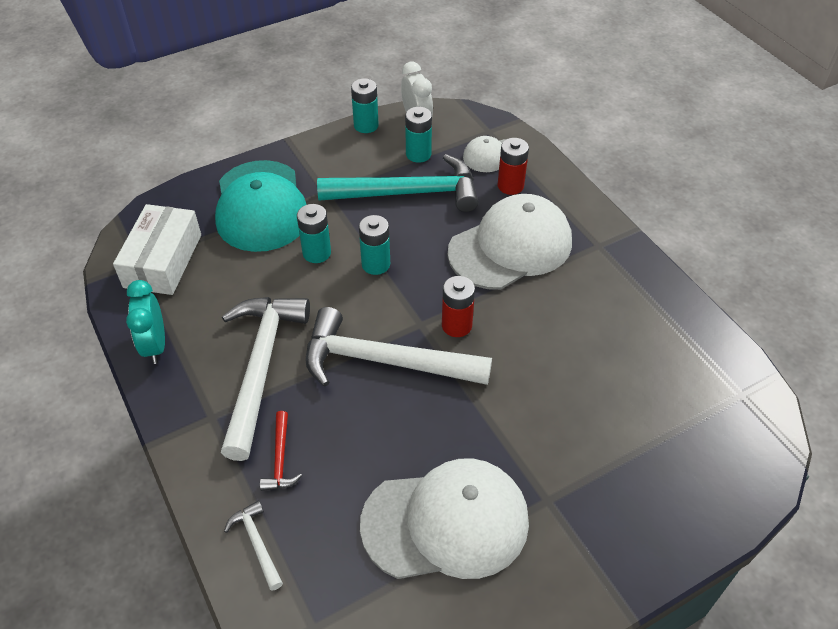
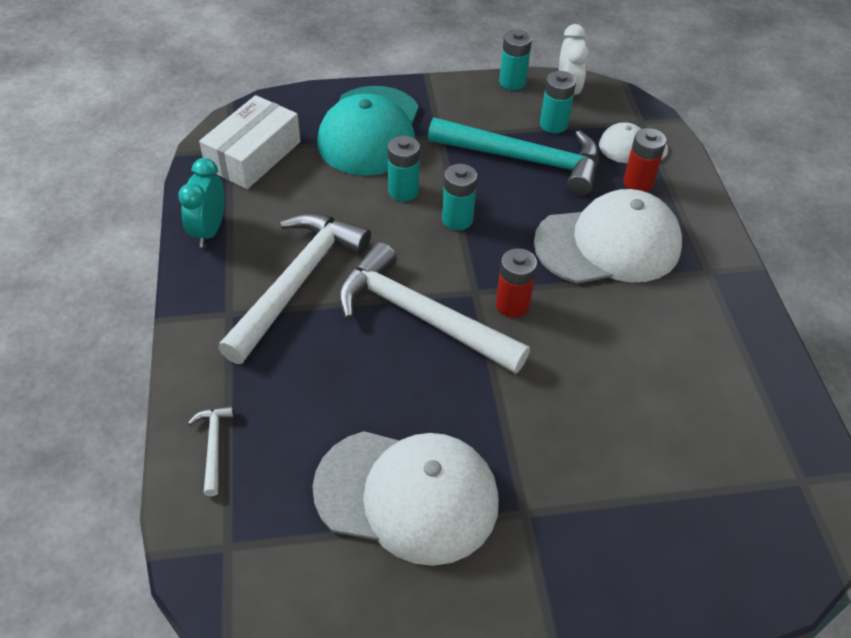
camera: 20 degrees right, 0 degrees up
red hammer [260,411,302,491] -> none

